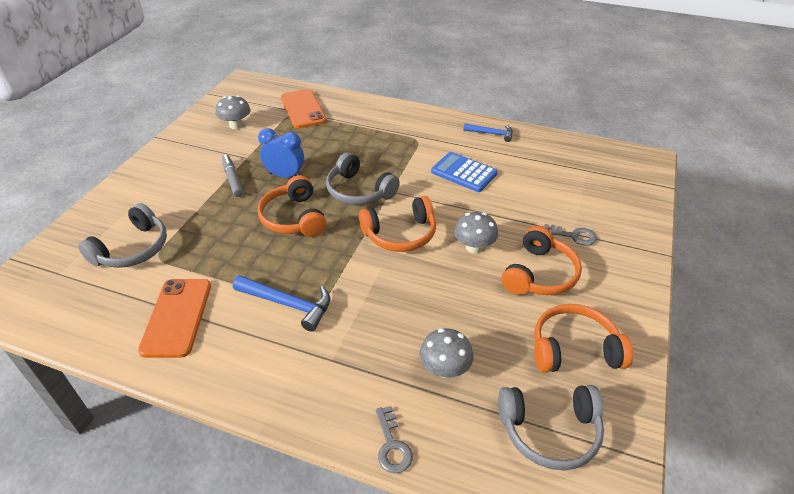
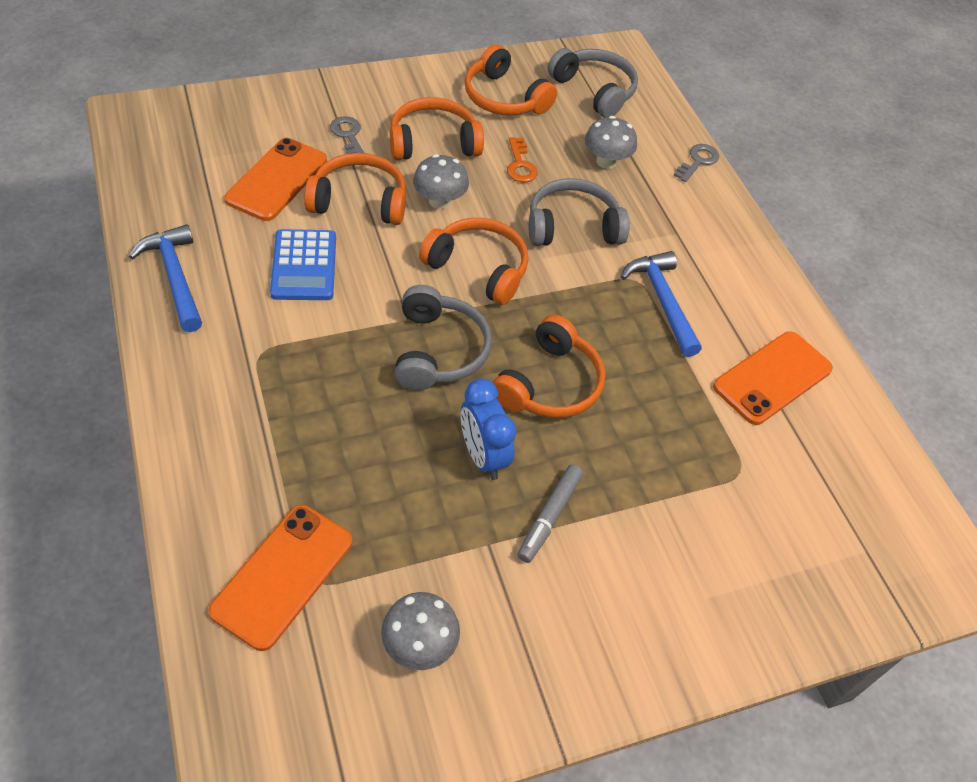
camera: 135 degrees left, 10 degrees up
grey headphones [78,203,167,268] -> grey headphones moved to [528,178,630,246]
blue hammer [464,123,513,142] -> blue hammer [129,224,202,332], size x1.51
none -> orange phone [224,138,327,221]
none -> orange headphones [304,153,406,225]
none -> orange key [507,137,538,183]

